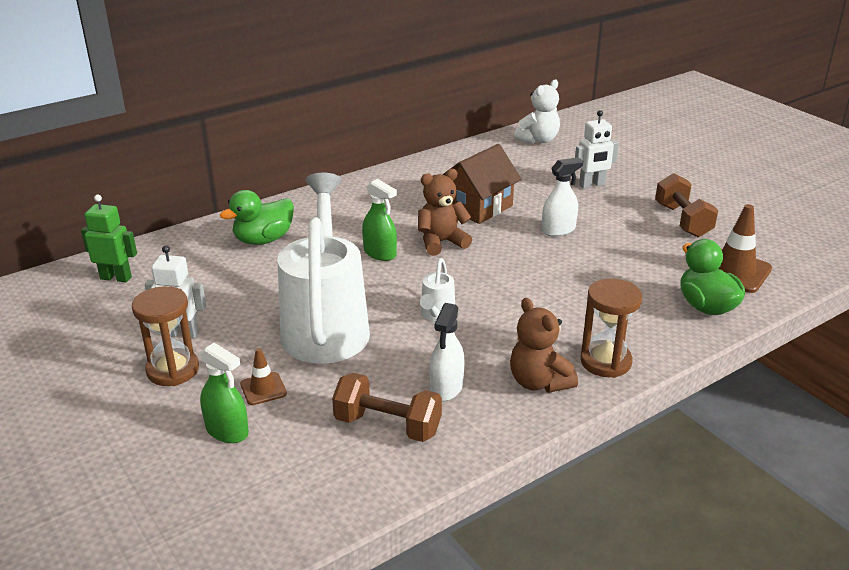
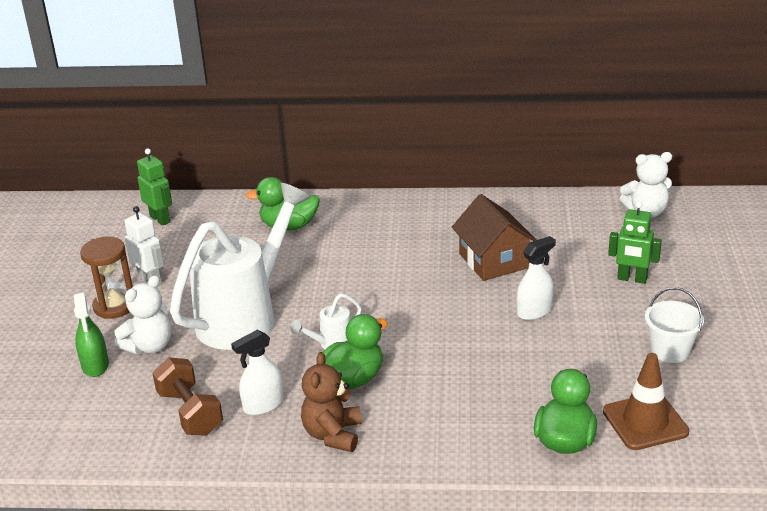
camera: 40 degrees right, 0 degrees up
brown traffic cone [240,348,287,405] -> white teddy bear [115,275,172,354]
green spray bottle [362,179,397,261] -> none
brown teddy bear [418,169,472,256] -> none
brown house [443,144,521,224] -> brown house turned 75 degrees clockwise [452,194,536,281]
white spray bottle [542,158,583,237] -> white spray bottle turned 45 degrees counterclockwise [517,236,556,320]
white robot [575,110,619,189] -> green robot [608,201,662,284]
brown hourglass [580,279,642,378] -> none
brown dumbbell [655,173,718,237] -> white bucket [645,287,704,363]
none -> green duck [323,314,388,389]

